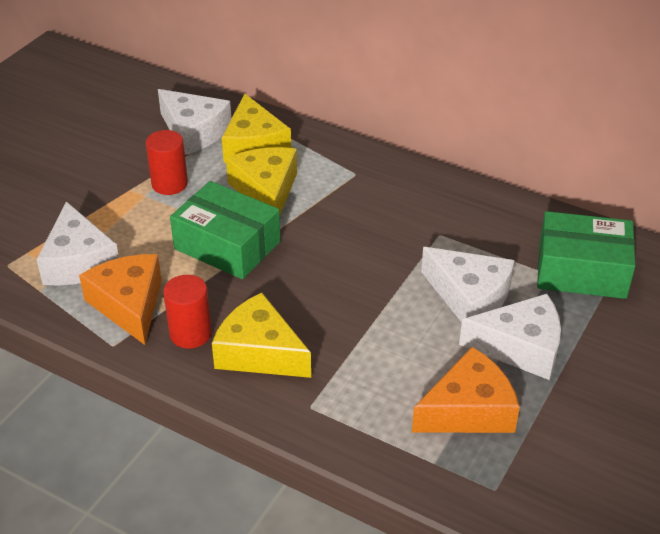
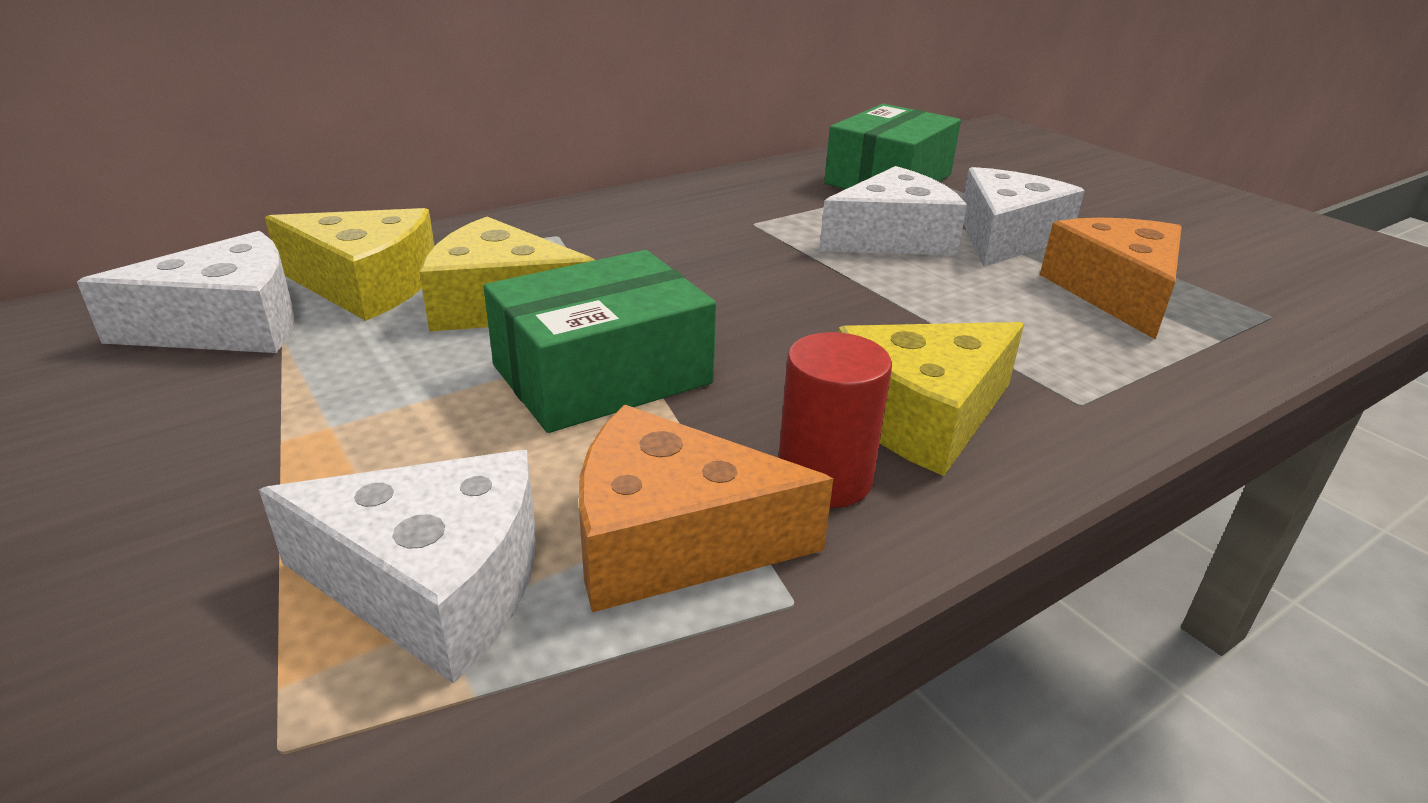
camera: 65 degrees left, 10 degrees down
red cylinder [146,130,188,195] -> none

